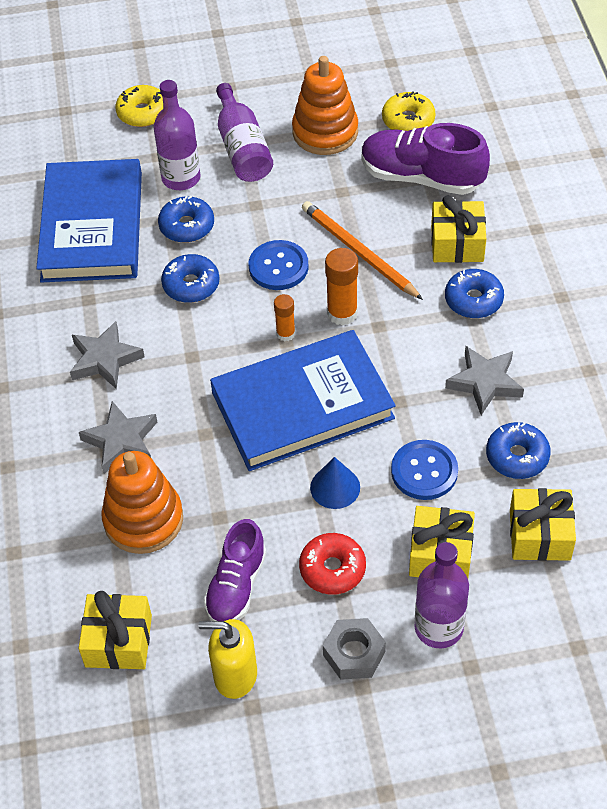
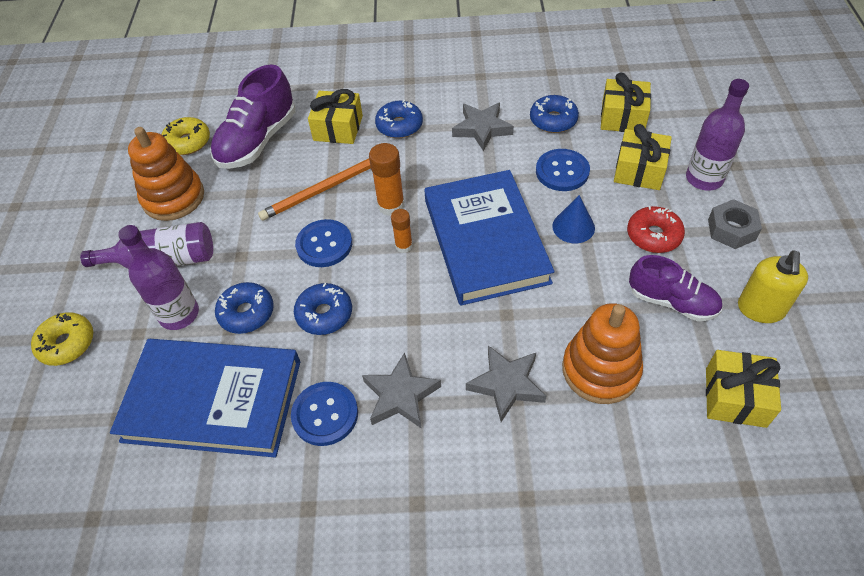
camera: 80 degrees left, 0 degrees up
none -> blue button [291,382,358,446]

